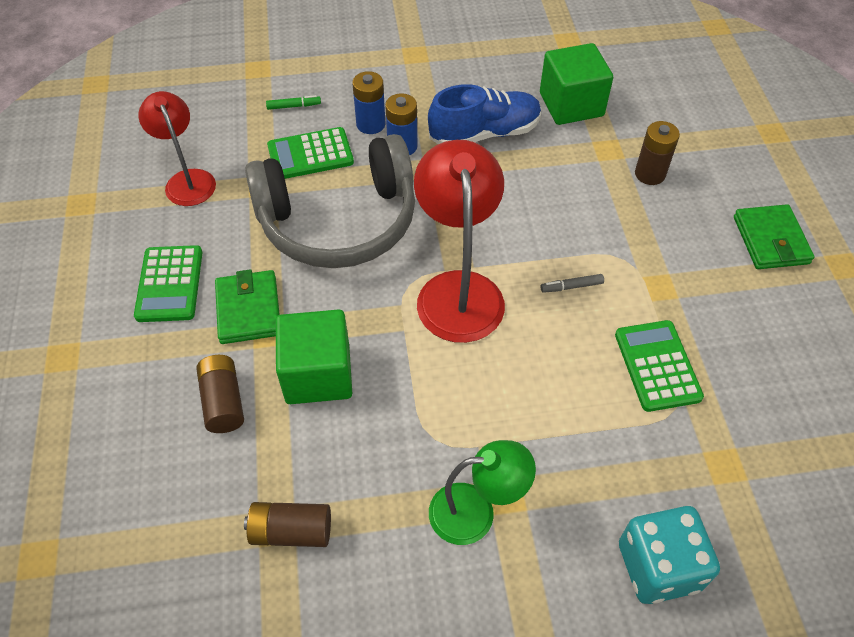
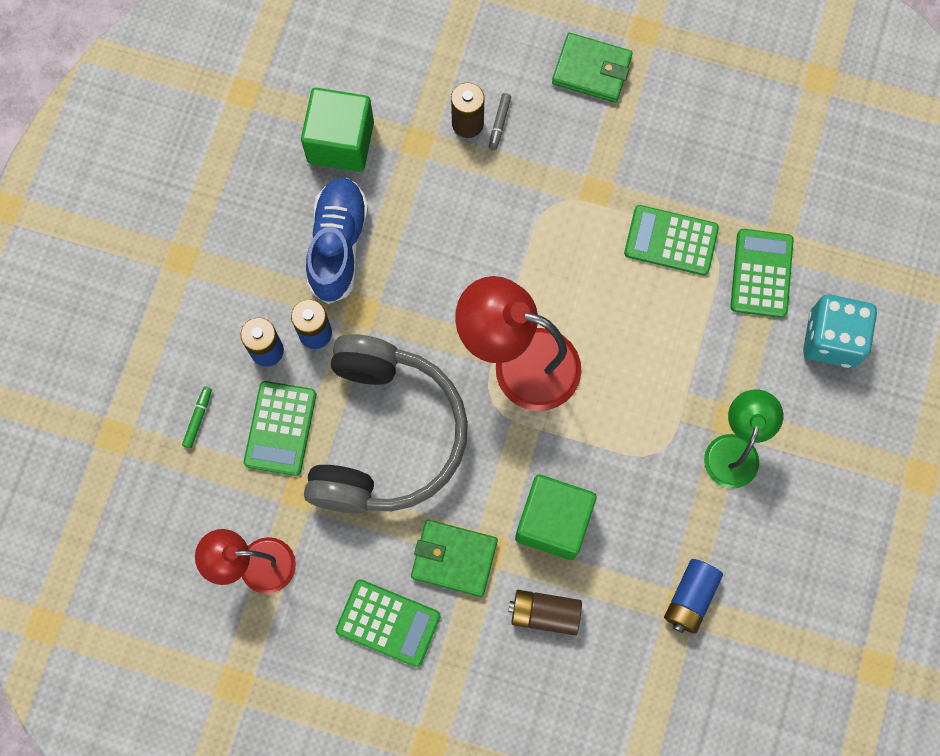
camera: 65 degrees left, 20 degrees up
brown battery [244,502,331,547] -> blue battery [664,559,723,633]
grey marker [541,274,604,293] -> grey marker moved to [489,93,511,151]
none -> green calculator [730,229,794,318]

